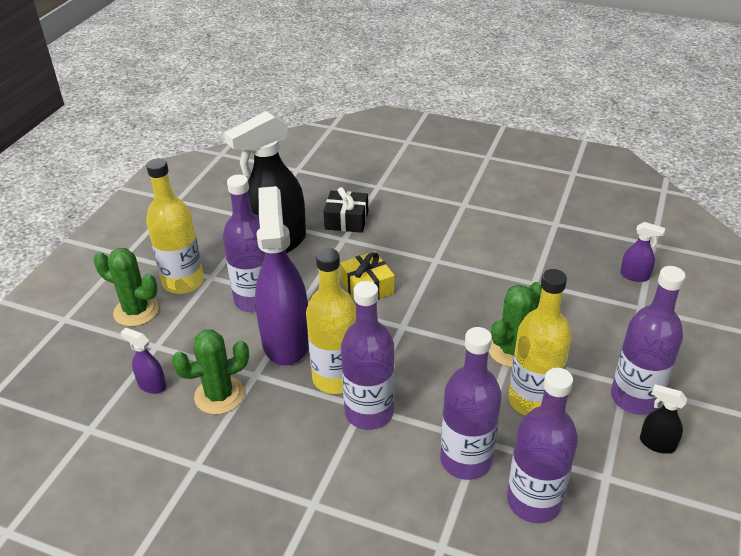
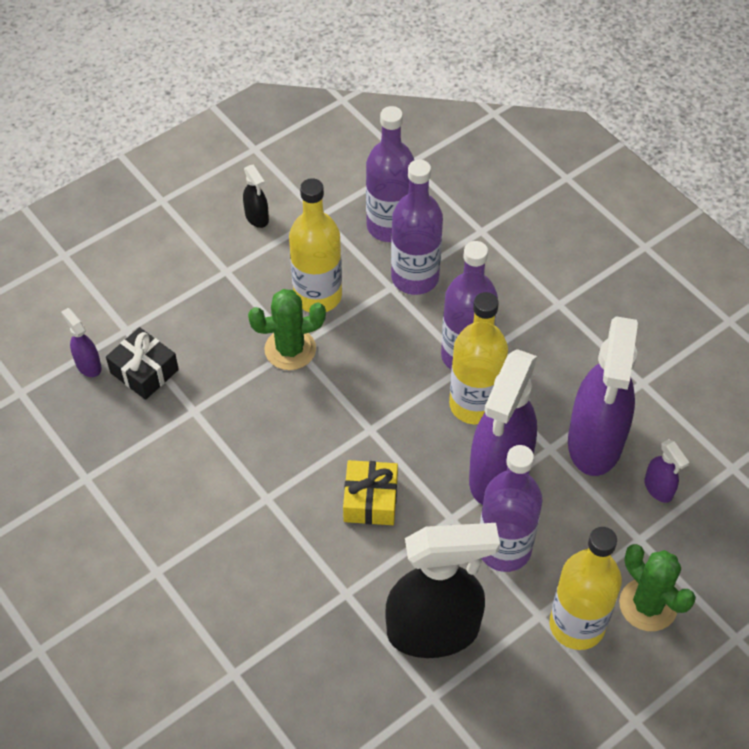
camera: 150 degrees left, 15 degrees up
green cactus [172,329,249,415] -> purple spray bottle [568,316,638,476]
black gift [323,187,368,233] -> black gift moved to [106,327,179,400]
purple bottle [611,266,686,415] -> none

